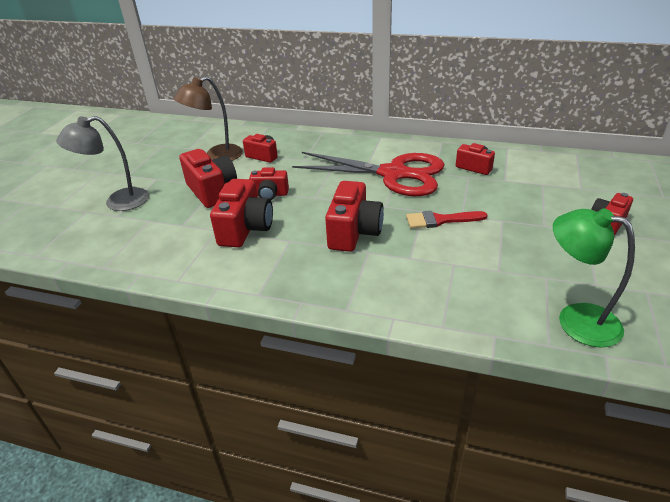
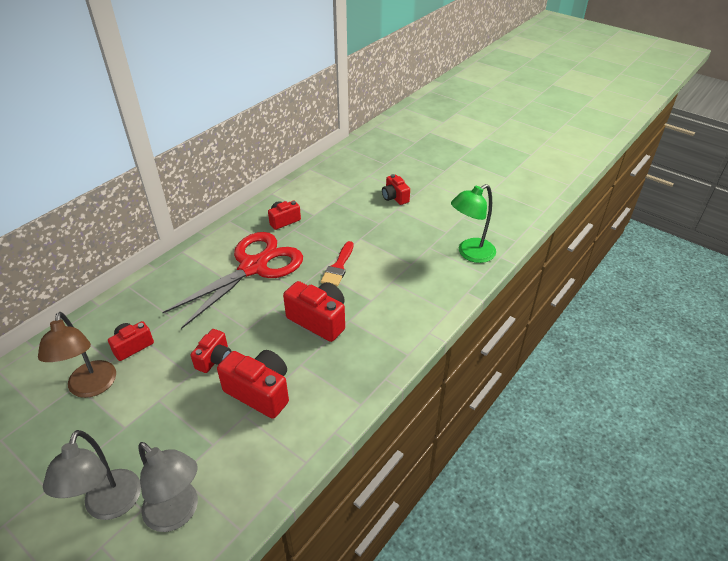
camera: 70 degrees left, 5 degrees up
red camera [180,149,237,208] -> none
none -> grey lamp [138,442,198,532]

